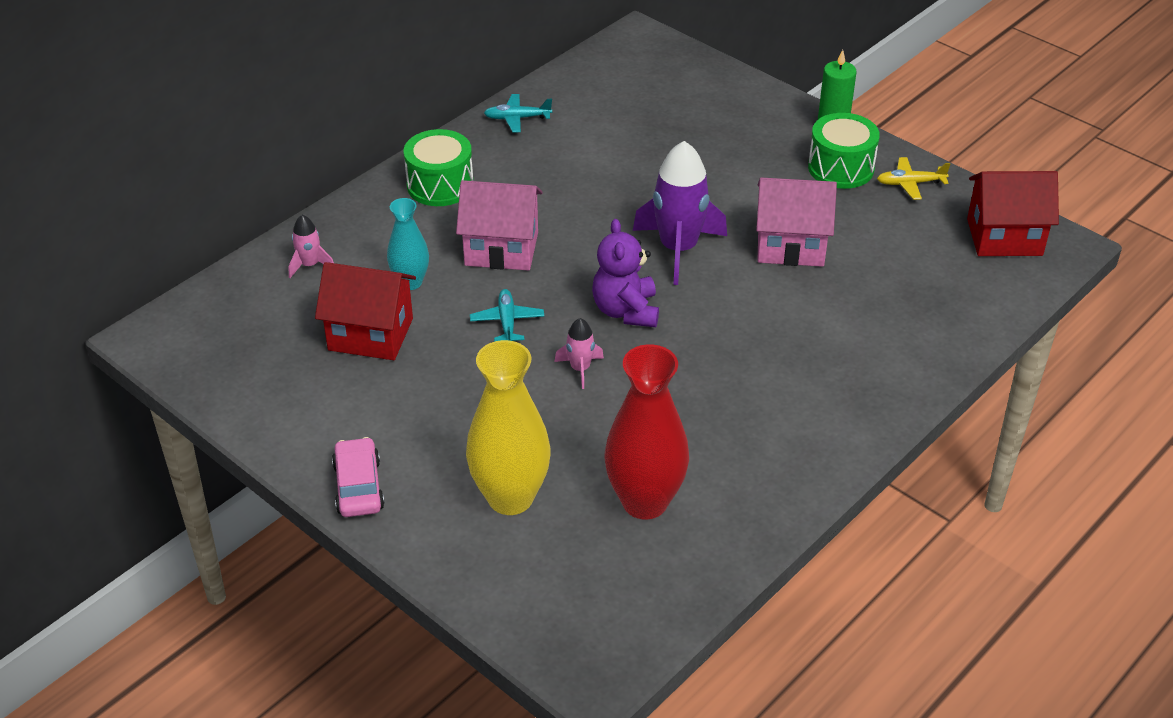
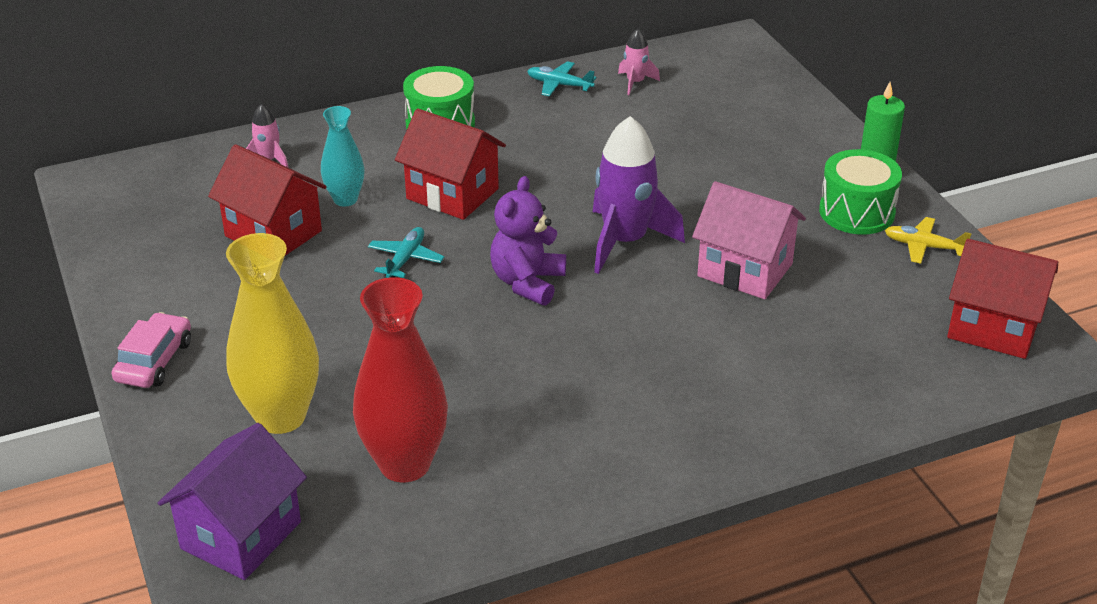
camera: 25 degrees right, 5 degrees down
pink house [456,180,543,271] -> red house [395,108,506,220]
pink rocket [554,318,604,389] -> pink rocket moved to [618,29,660,95]
none -> purple house [158,423,307,580]

